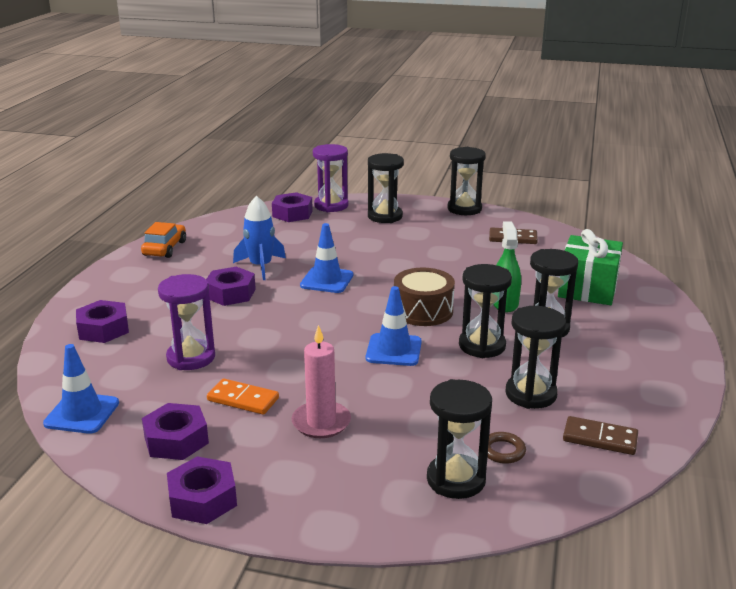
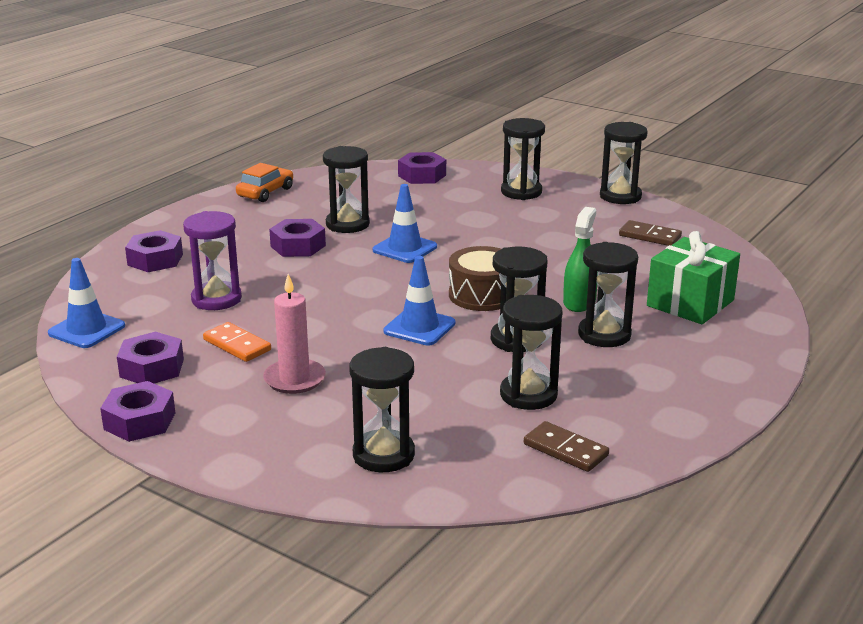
camera: 20 degrees right, 0 degrees up
blue rocket [233,196,286,280] -> black hourglass [323,146,370,233]
purple hourglass [313,144,348,212] -> none
brown ring [487,432,526,464] -> none

